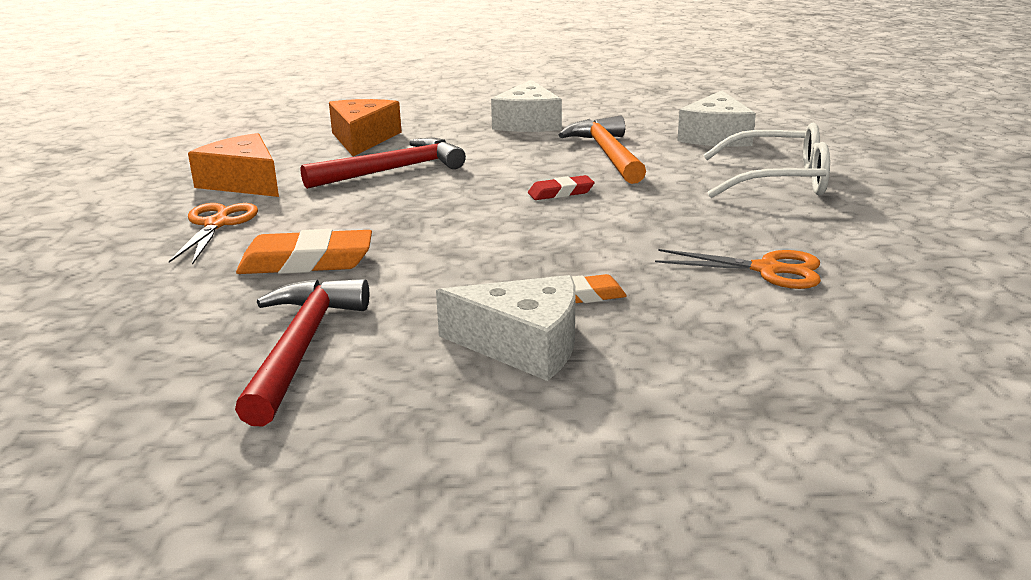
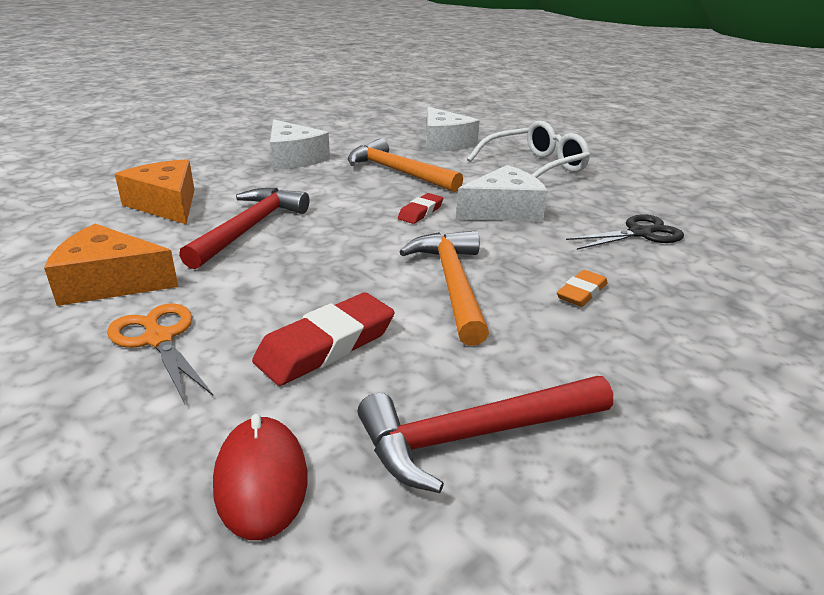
camera: 40 degrees left, 5 degrees up
red hammer [235,279,369,426] -> red hammer turned 75 degrees counterclockwise [357,376,613,493]
orange eraser [236,229,372,274] -> red eraser [252,293,394,386]
white cheese [436,275,576,381] -> white cheese moved to [456,165,548,222]
orange scissors [655,249,821,289] -> black scissors [566,214,684,250]
none -> red mouse [213,414,307,540]
none -> orange hammer [400,230,489,346]

